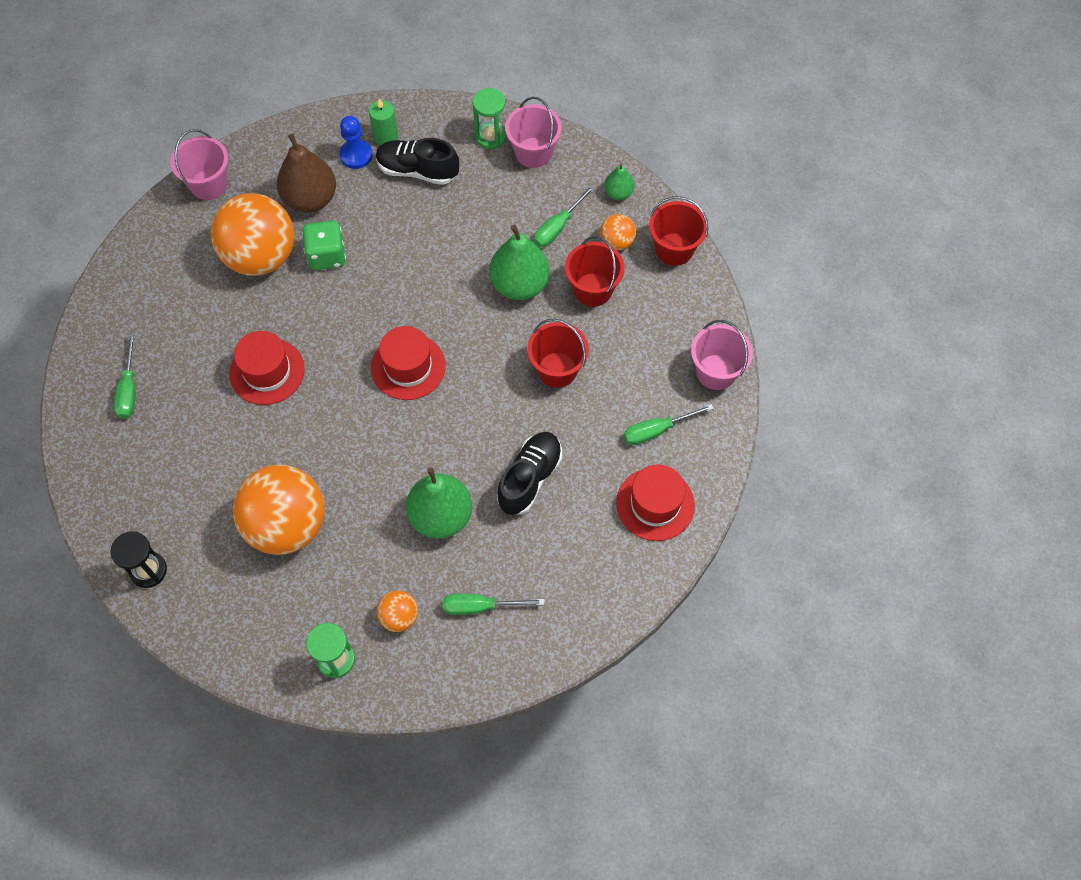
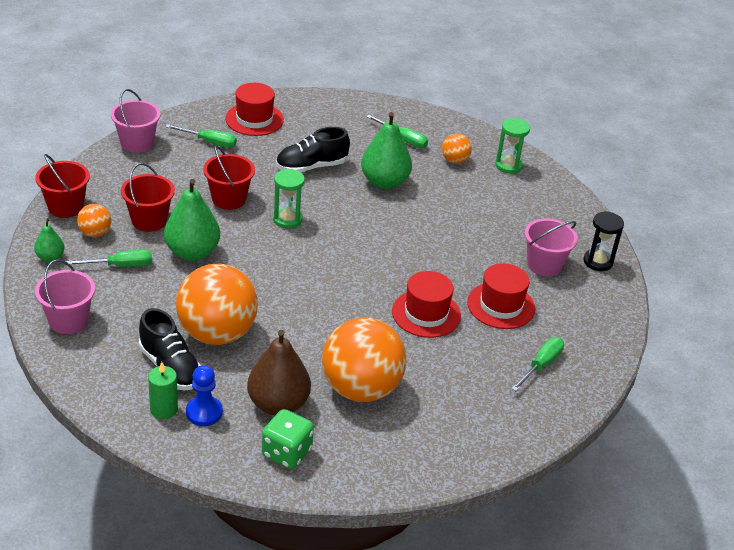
camera: 145 degrees left, 25 degrees down
pink bucket [170,129,228,200] -> pink bucket moved to [525,219,578,276]
orange ball [233,464,325,555] -> orange ball moved to [176,264,258,345]
green dice [302,220,346,270] -> green dice moved to [262,409,314,469]
red hat [371,326,446,400] -> red hat moved to [467,263,535,329]
green hourglass [472,88,507,149] -> green hourglass moved to [273,169,305,229]

